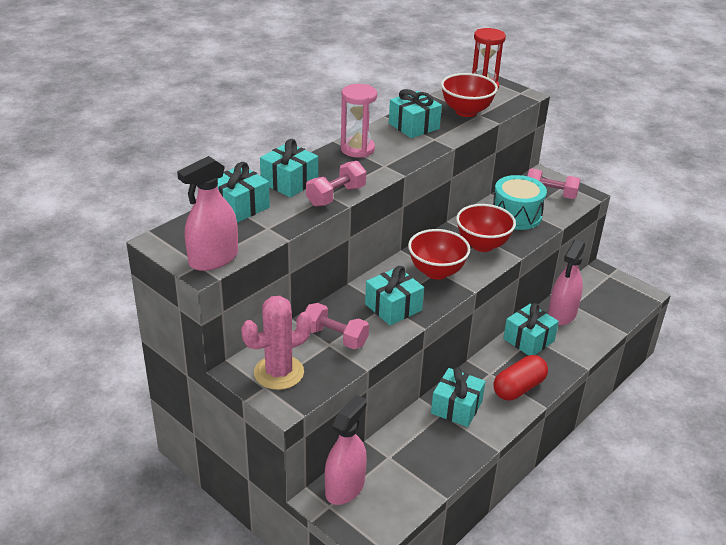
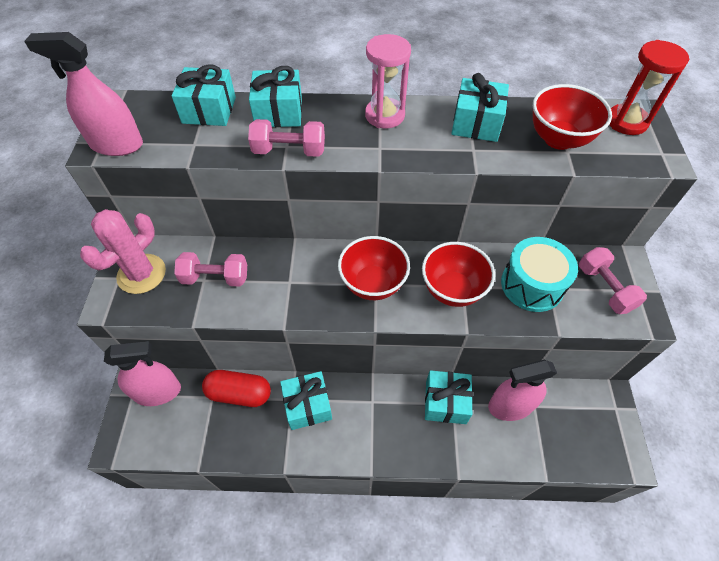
camera: 50 degrees right, 20 degrees up
pink cactus [241,296,312,390] -> pink cactus turned 75 degrees counterclockwise [80,209,166,294]
pink dumbbell [305,303,369,349] -> pink dumbbell turned 75 degrees counterclockwise [174,252,247,286]
turquoise gift [365,266,424,325] -> none
red capsule [494,355,548,400] -> red capsule moved to [202,370,271,407]

